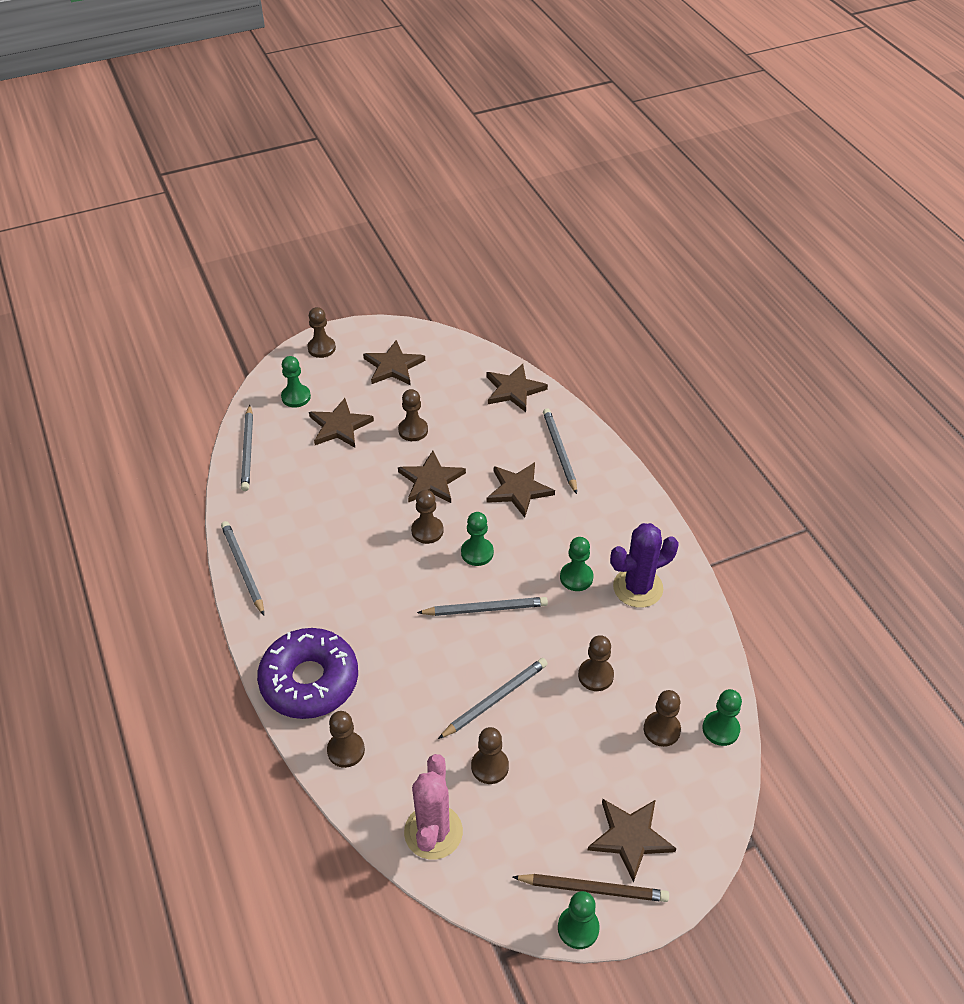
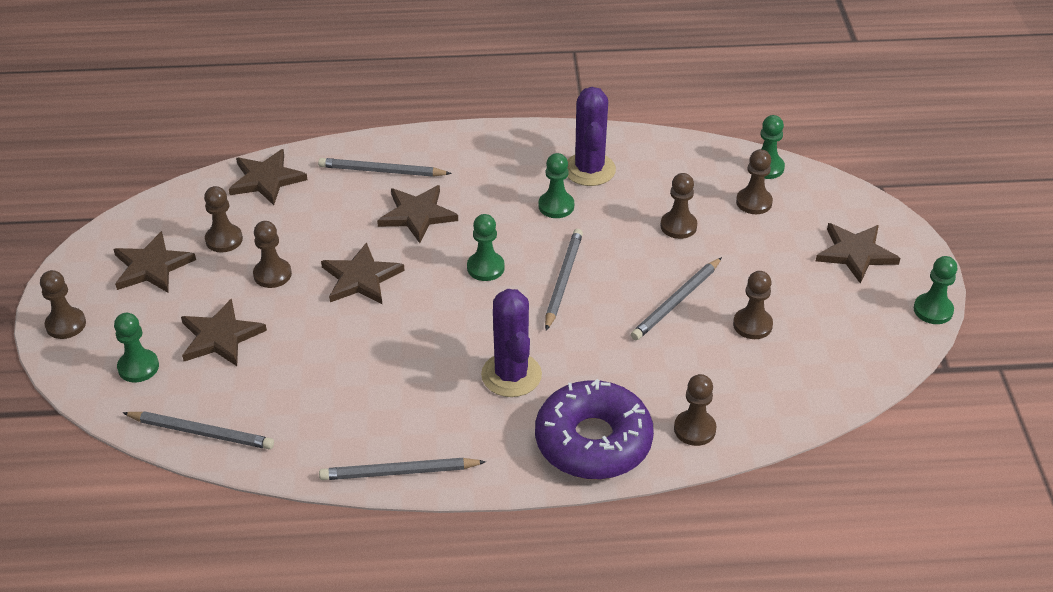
camera: 70 degrees left, 5 degrees down
pink cactus [404,754,463,859] -> none
brown pawn [411,490,443,544] -> brown pawn moved to [204,186,243,252]
grey pencil [438,658,547,739] -> grey pencil turned 120 degrees counterclockwise [631,257,722,340]
brown pencil [513,874,669,902] -> none
none -> purple cactus [481,289,542,397]

